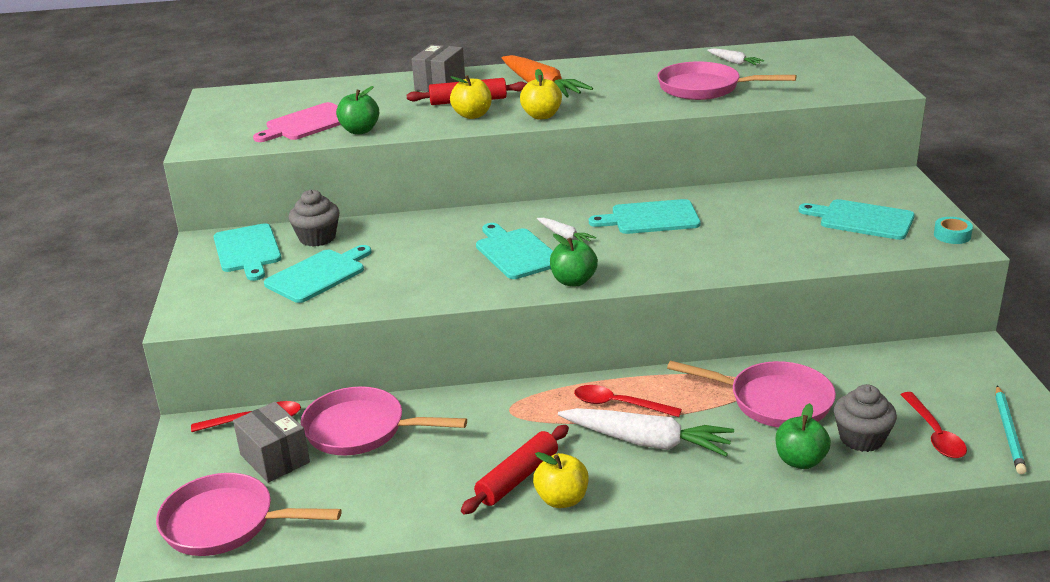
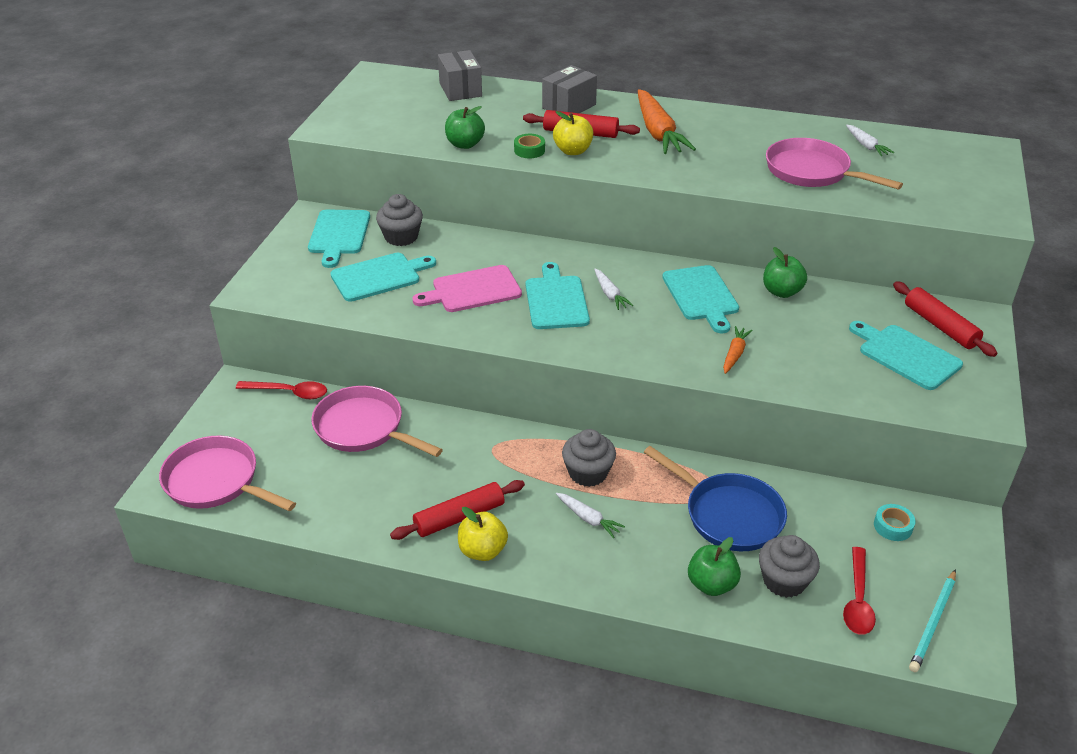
camera: 20 degrees right, 10 degrees up
grey box [233,402,310,483] -> grey box moved to [438,50,482,101]
pink cutting board [253,102,341,142] -> pink cutting board moved to [413,265,522,312]
yellow apple [520,69,562,120] -> none
green apple [550,234,598,286] -> green apple moved to [763,247,807,298]
white carrot [558,408,734,456] -> white carrot [556,493,625,538], size x0.49
red spoon [574,385,682,417] -> grey cupcake [562,429,616,487]
turquoise cutting board [589,199,701,234] -> turquoise cutting board turned 120 degrees counterclockwise [662,265,739,333]
pink pan [667,361,836,427] -> blue pan [644,446,787,551]
turquoise tape [934,217,973,244] -> turquoise tape moved to [874,504,915,541]
none -> green tape [514,134,545,158]
none -> orange carrot [723,326,753,374]
none -> red rolling pin [893,281,997,357]

